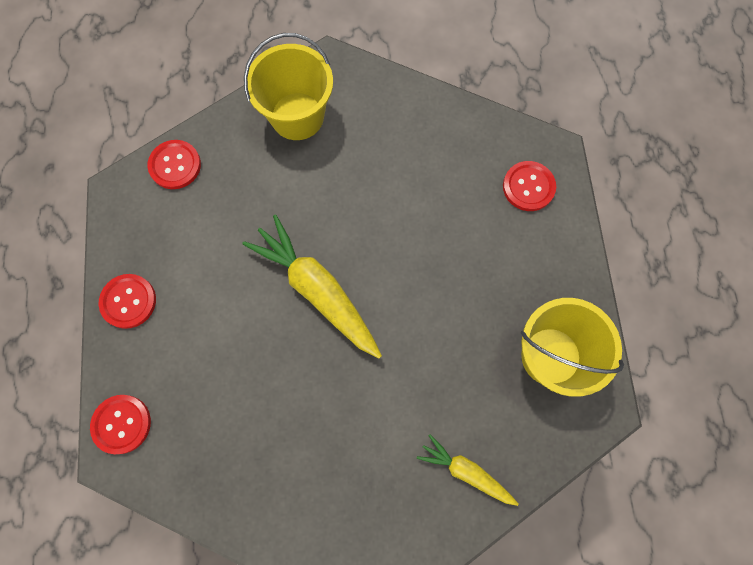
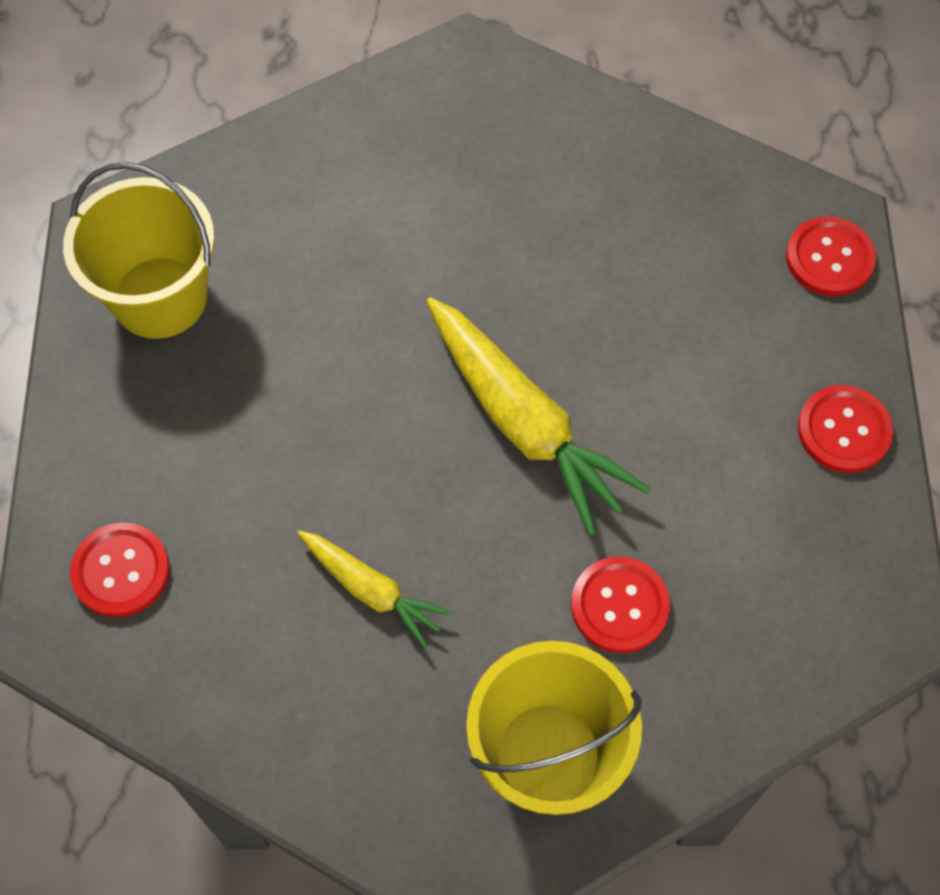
camera: 175 degrees left, 10 degrees down
red button [147,140,201,189] -> red button moved to [571,557,670,653]
yellow carrot [417,434,519,506] -> yellow carrot moved to [297,530,452,648]

